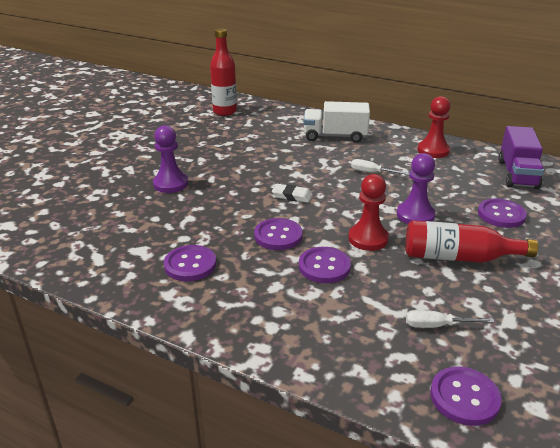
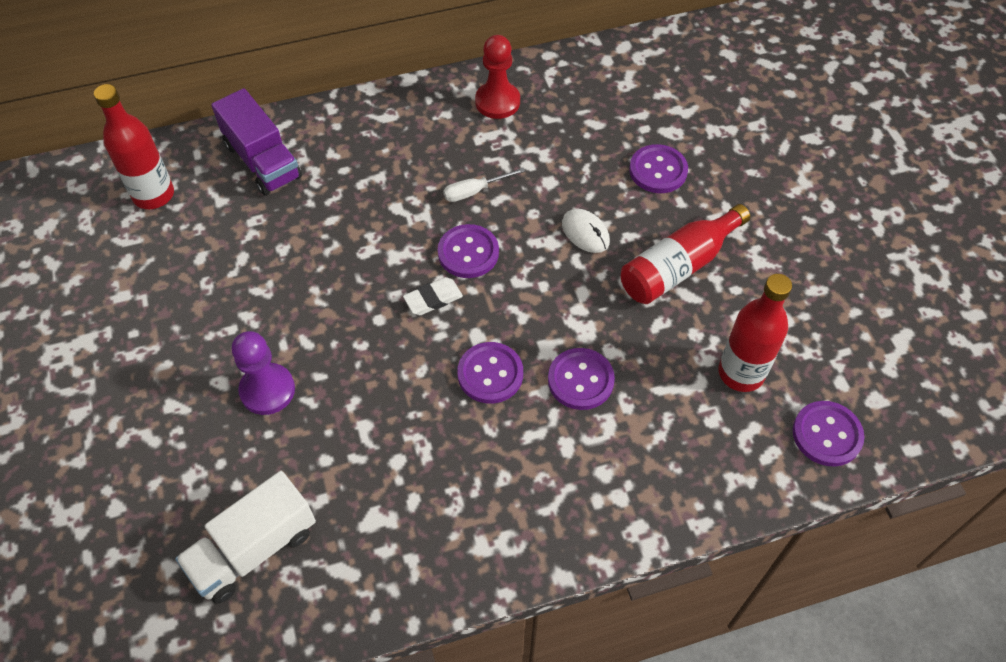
camera: 45 degrees left, 25 degrees up
purple button [164,245,216,281] -> purple button moved to [438,224,499,278]
white truck [303,101,370,143] -> white truck moved to [175,471,316,604]
red pawn [348,174,389,251] -> none
purple pawn [397,153,436,224] -> white mouse [562,209,610,253]
white screwdriver [406,310,495,328] -> red bottle [718,274,792,392]
purple truck [498,126,544,189] -> purple truck moved to [211,88,302,196]

